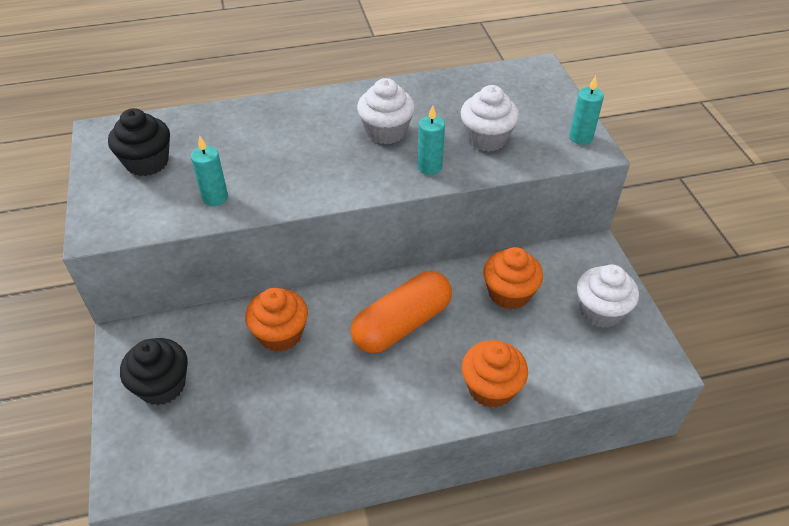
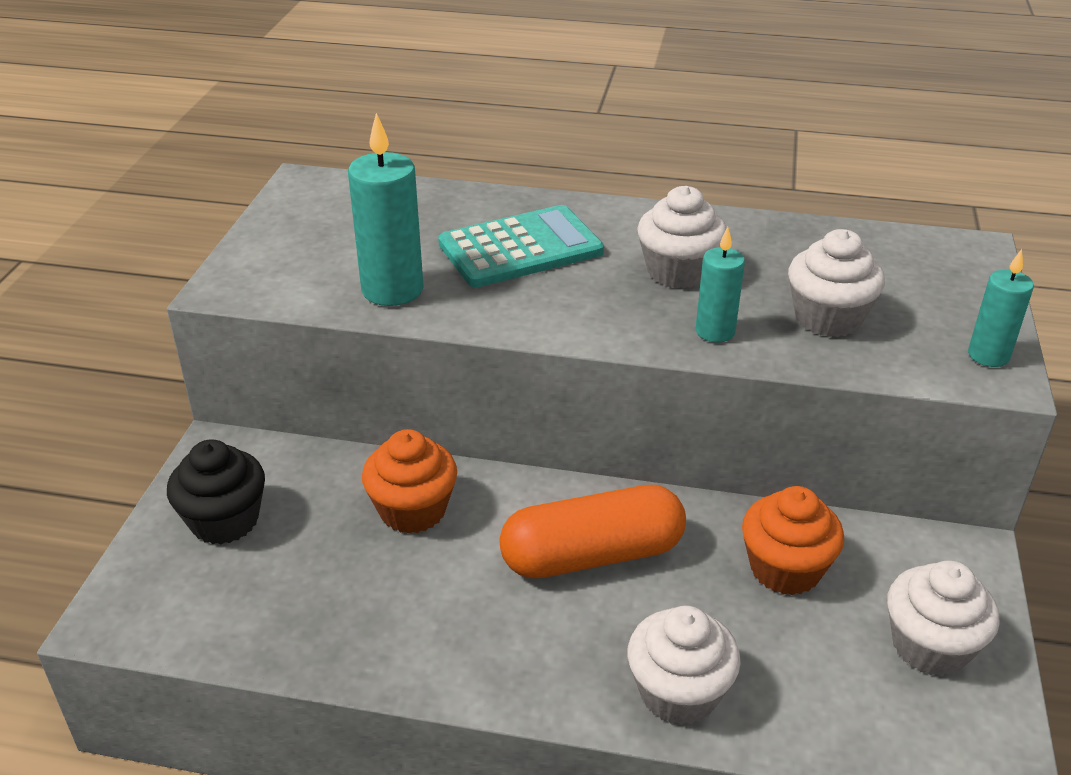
camera: 25 degrees right, 10 degrees down
black cupcake [108,108,170,176] -> none
turquoise candle [191,136,228,206] -> turquoise candle [348,113,424,306], size x1.65
orange cupcake [462,340,528,408] -> white cupcake [627,606,741,725]
none -> turquoise calculator [438,205,604,287]

